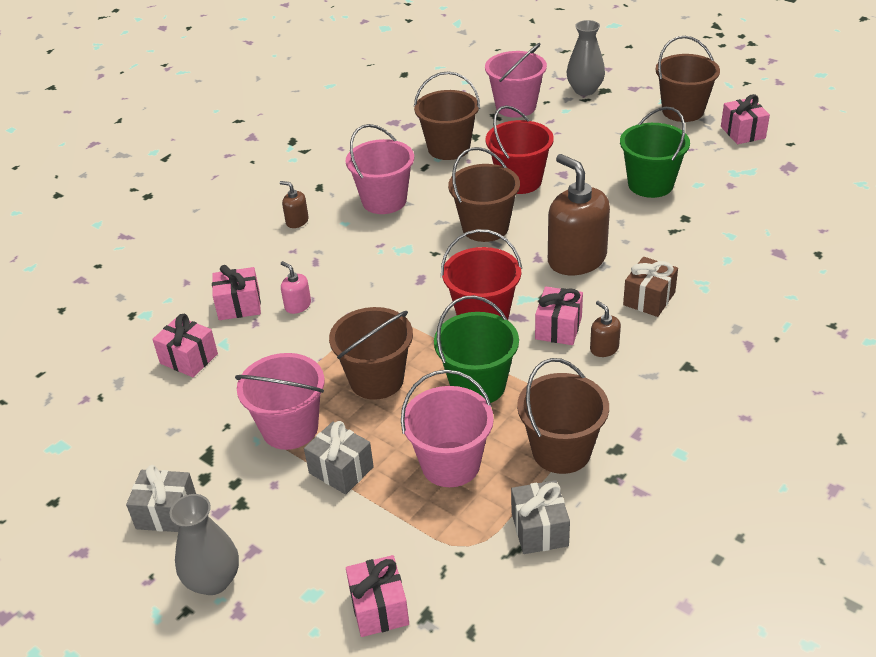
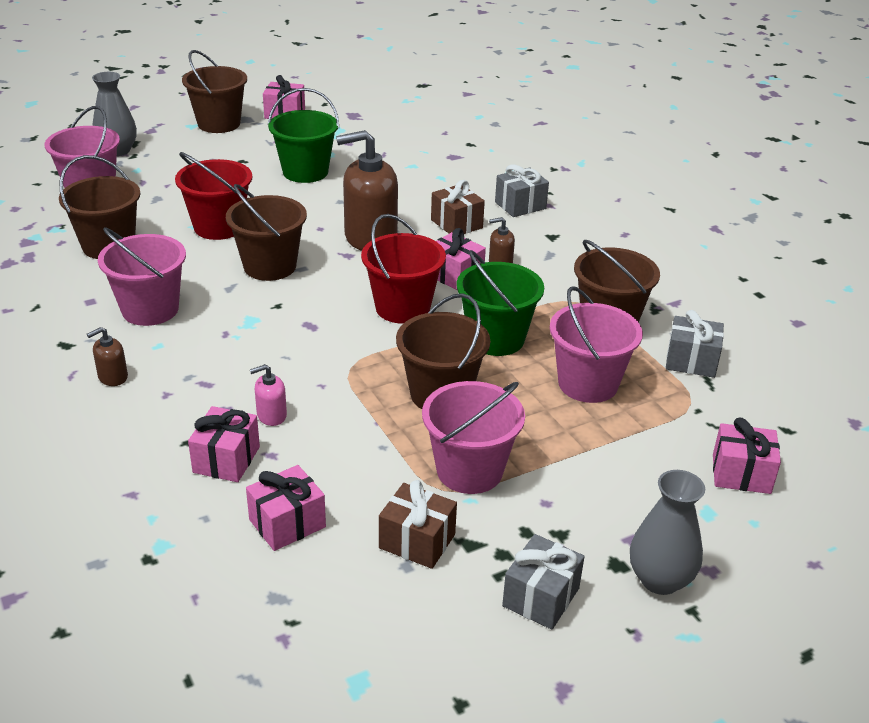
camera: 70 degrees left, 5 degrees down
grey gift [304,421,374,495] -> grey gift moved to [495,164,549,217]
none -> brown gift [379,480,457,569]

